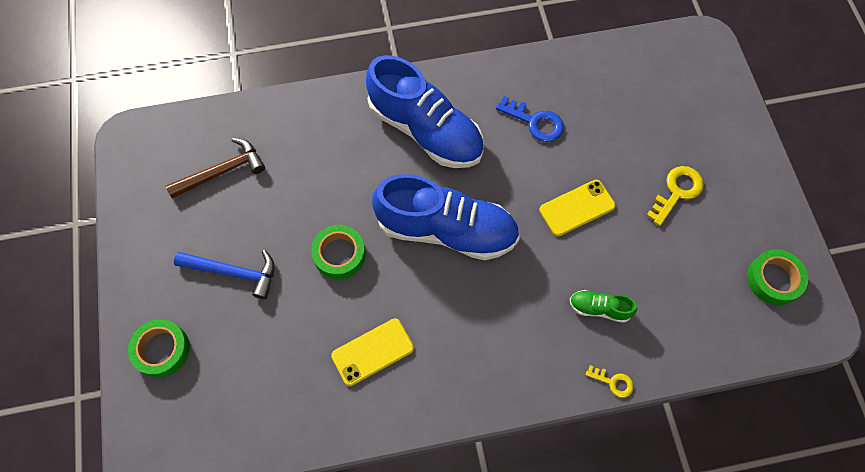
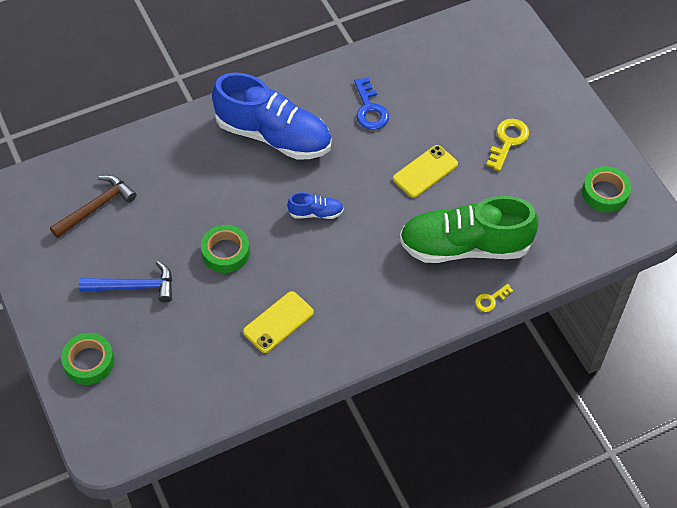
camera: 15 degrees left, 10 degrees down
blue shoe [372,174,520,260] -> blue shoe [287,192,344,219], size x0.42
blue key [496,96,564,142] -> blue key turned 60 degrees clockwise [354,77,389,130]
green shoe [570,290,637,323] -> green shoe [399,196,539,263], size x2.37
yellow key [586,365,634,398] -> yellow key turned 135 degrees clockwise [475,284,513,312]

